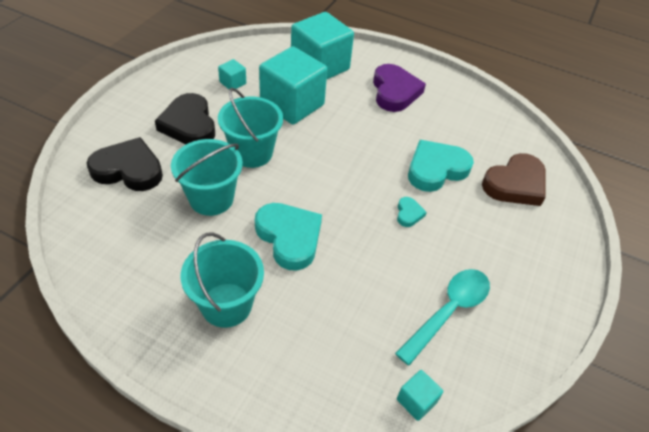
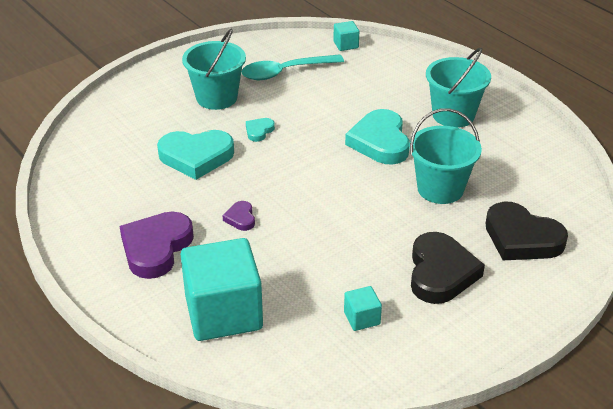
camera: 150 degrees left, 10 degrees down
turquoise bucket [218,88,283,168] -> turquoise bucket moved to [182,29,246,110]
turquoise cube [259,46,327,125] -> none
brown heart [482,153,546,206] -> none
none -> purple heart [223,201,255,231]

